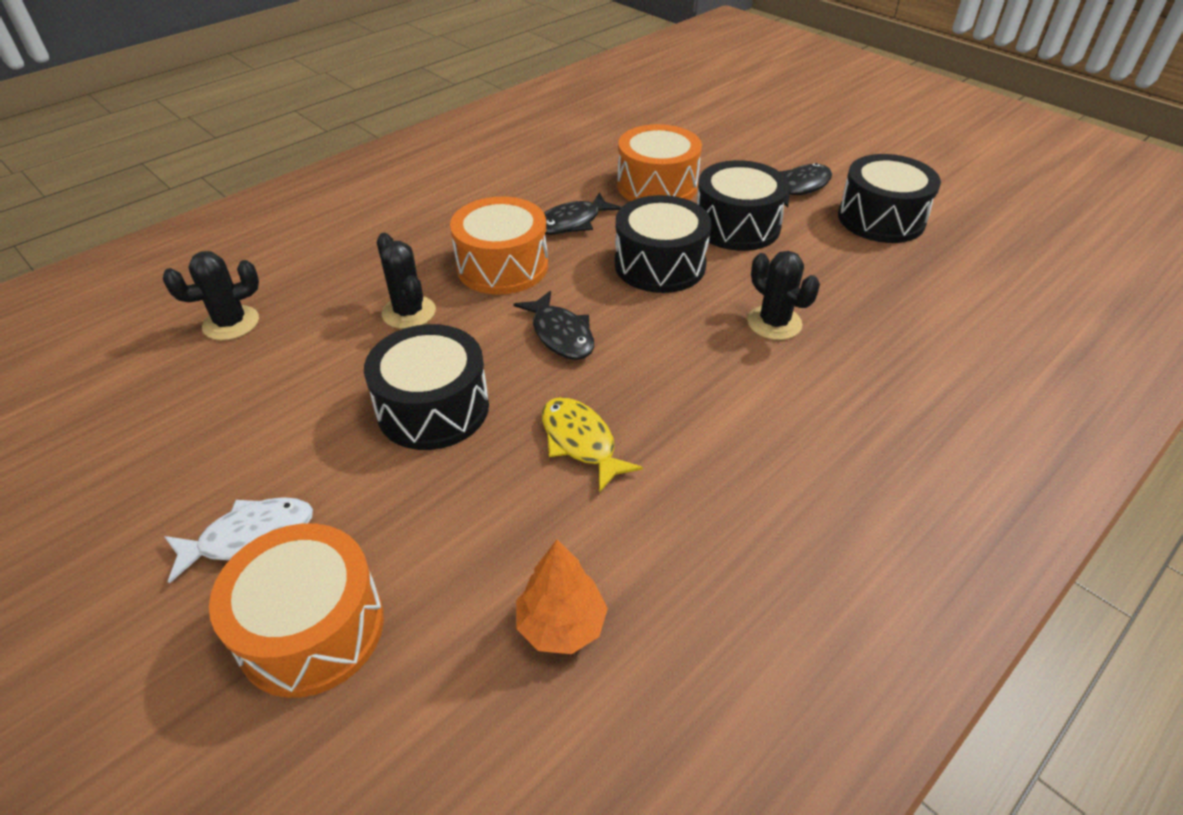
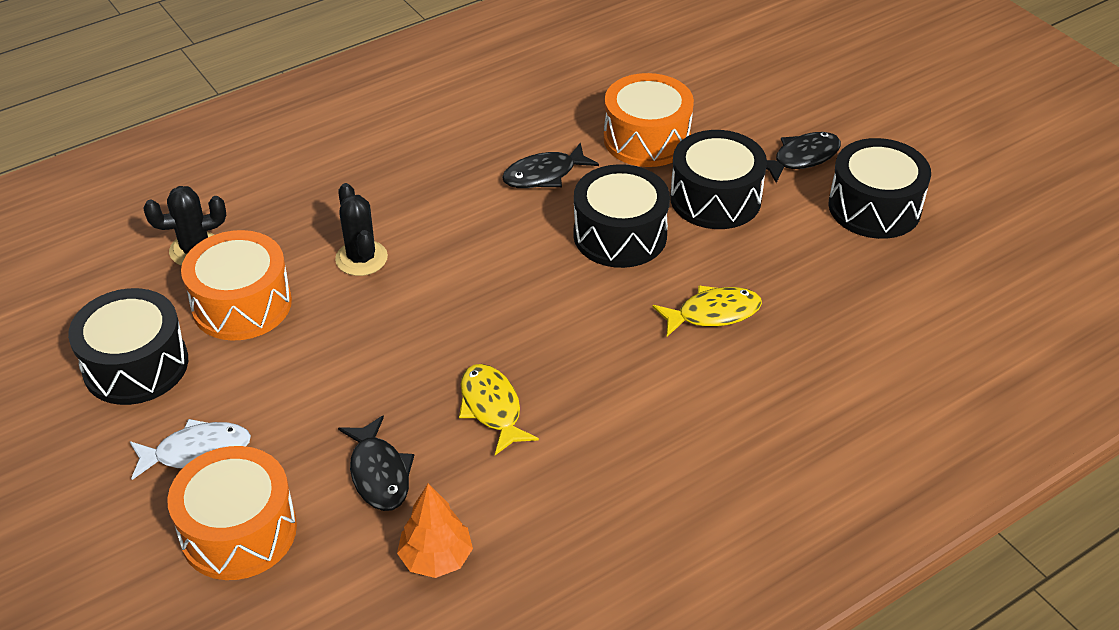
camera: 10 degrees right, 0 degrees up
black drum [364,324,489,450] -> black drum moved to [68,288,188,405]
orange drum [450,196,548,295] -> orange drum moved to [181,230,292,341]
black fish [513,291,594,360] -> black fish moved to [338,415,414,511]
black cactus [747,251,820,340] -> yellow fish [652,285,762,337]

